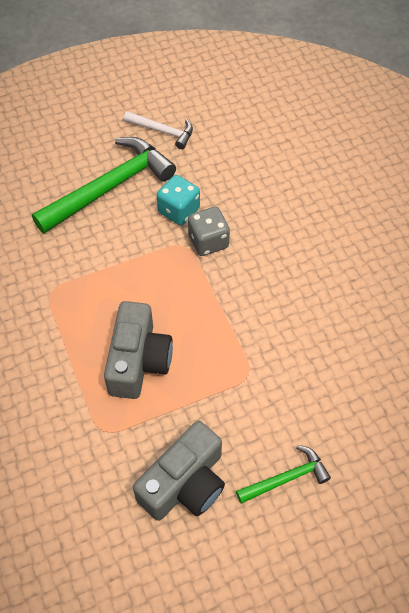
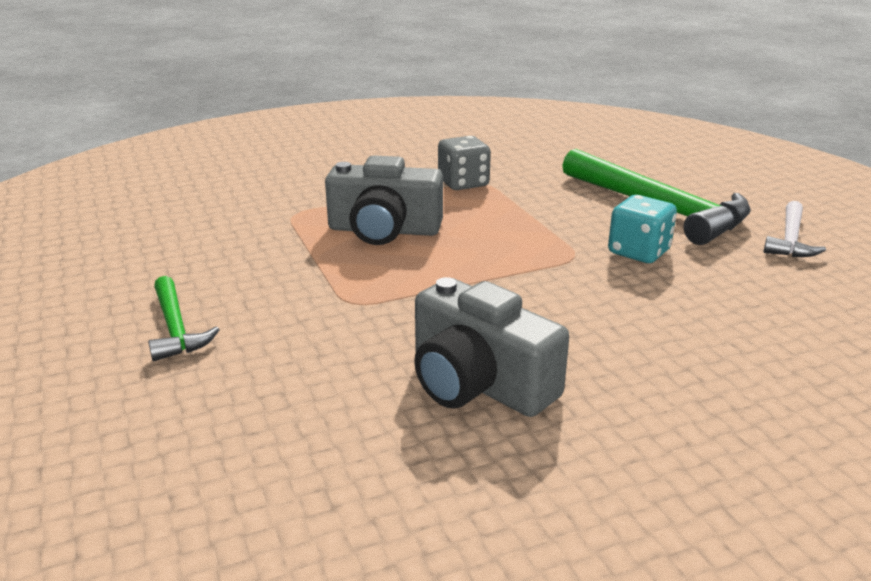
camera: 90 degrees right, 30 degrees down
grey camera [133,421,225,521] -> grey camera moved to [414,277,569,417]
grey dice [188,206,230,256] -> grey dice moved to [438,136,491,190]

